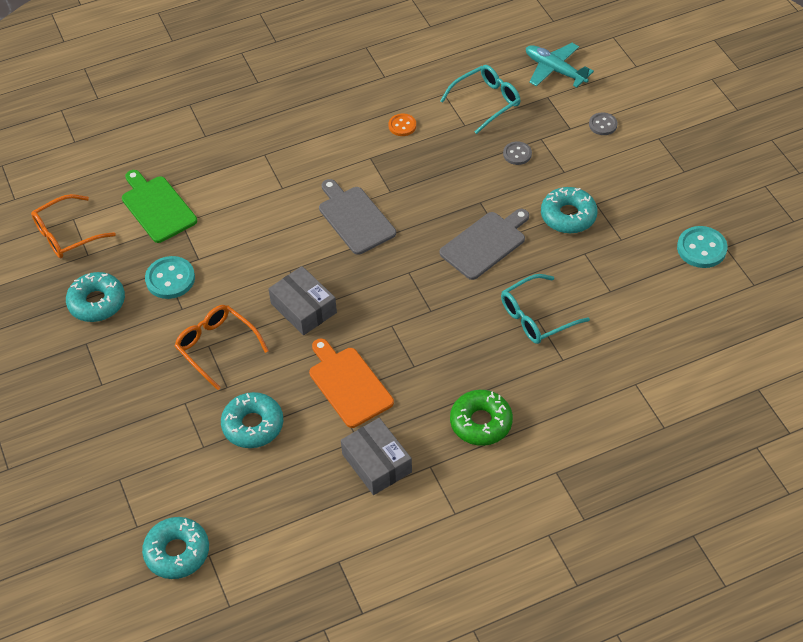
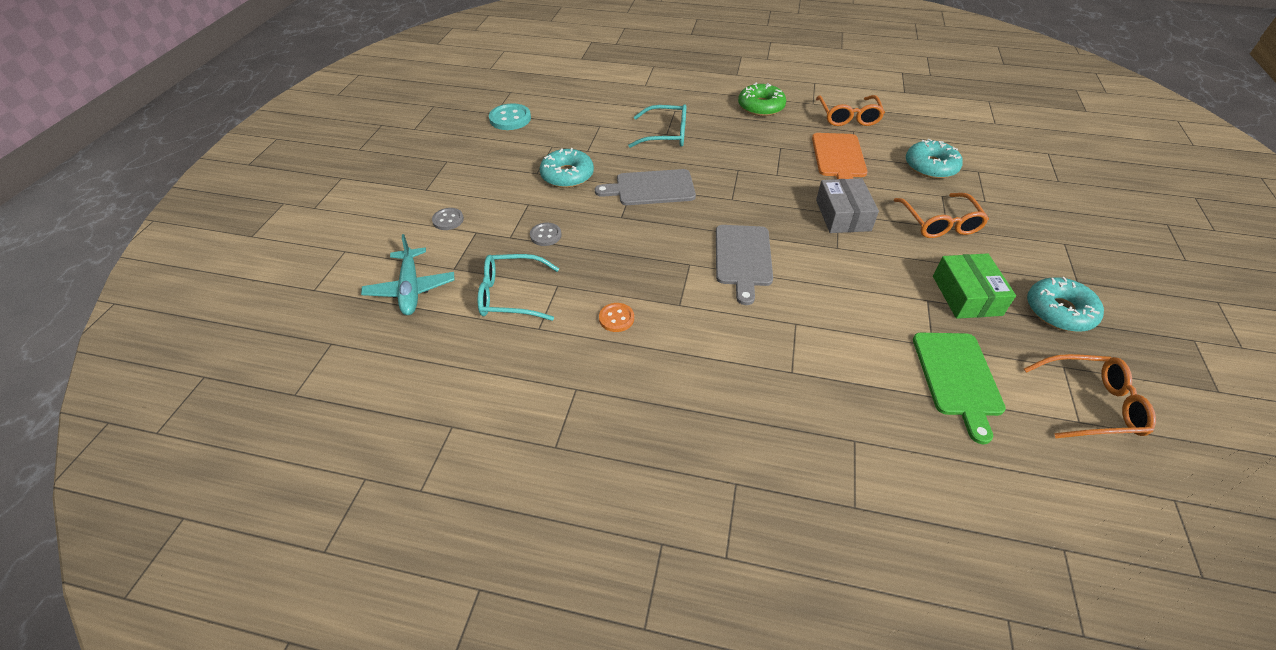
camera: 145 degrees left, 5 degrees down
turquoise donut [142,517,209,579] -> none
turquoise button [145,256,195,299] -> green box [933,253,1016,319]
grey box [341,418,412,495] -> orange glasses [816,95,885,126]

